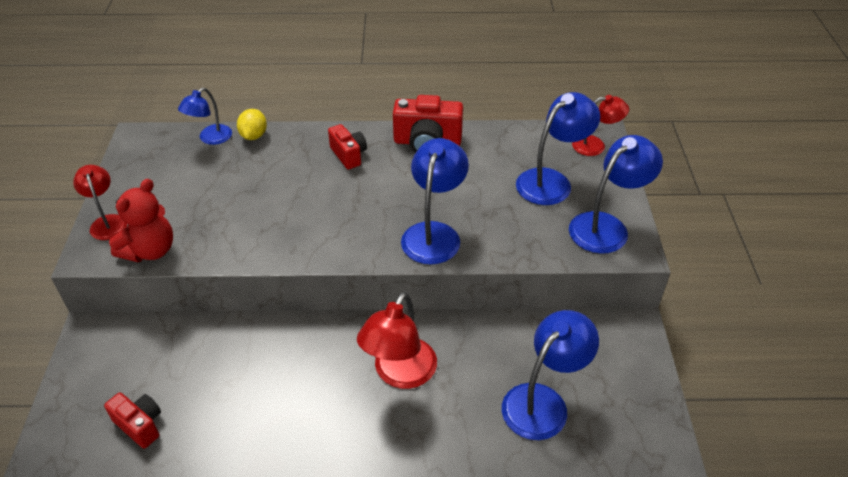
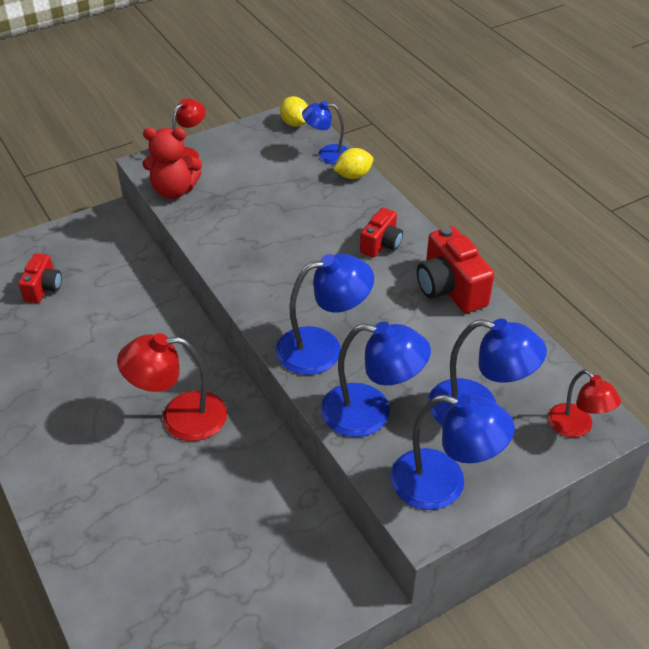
camera: 60 degrees right, 0 degrees up
blue lamp [502,310,599,440] -> blue lamp moved to [321,321,431,437]
none -> yellow lemon [280,96,308,127]

